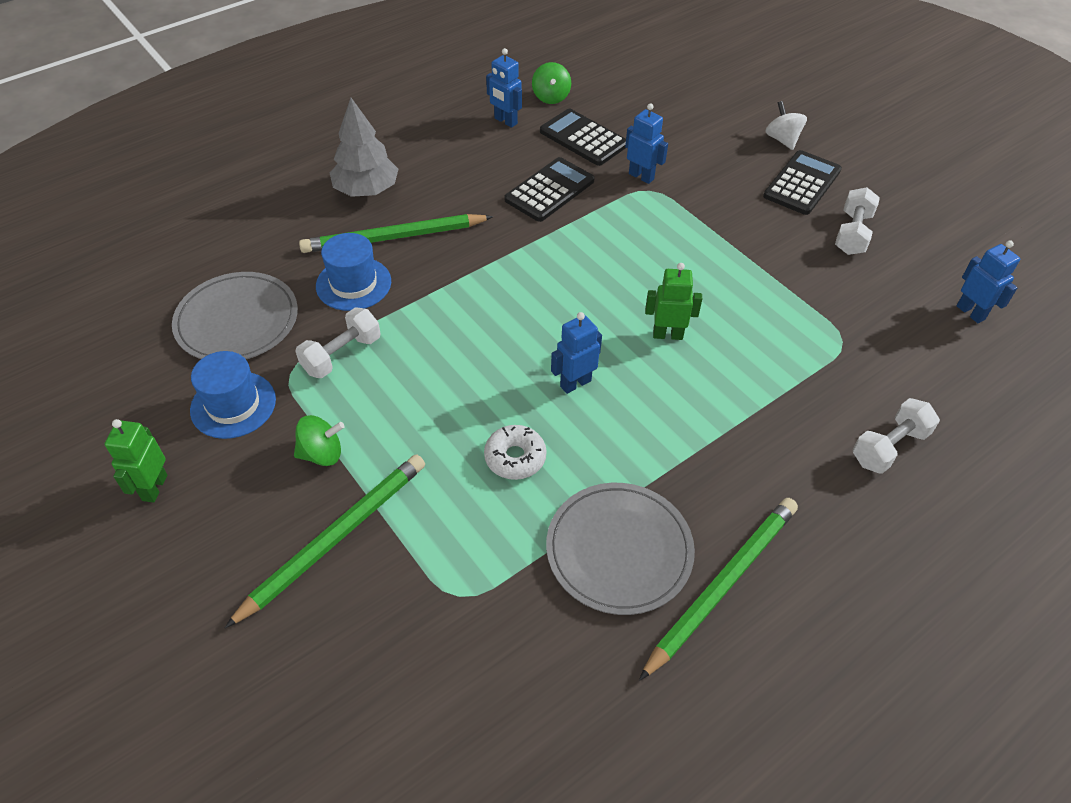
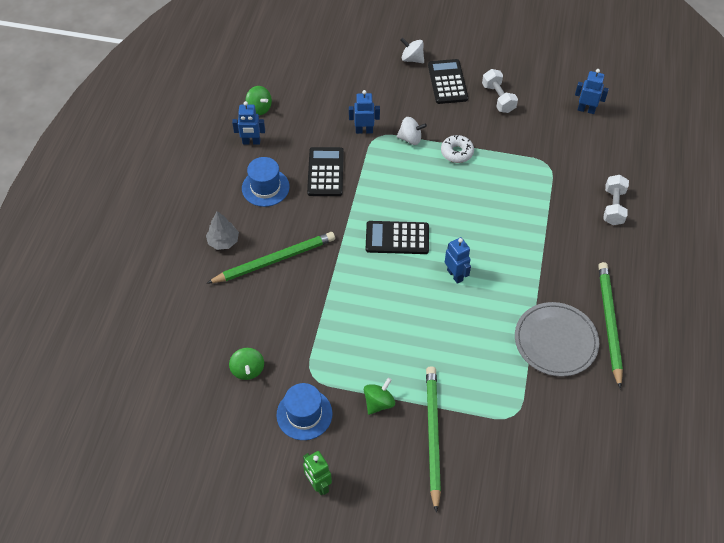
camera: 40 degrees left, 5 degrees up
grey plate [172,272,298,359] -> green spinning top [229,348,264,380]
white dumbbell [296,307,381,378] -> none
green pencil [299,214,493,253] -> green pencil turned 150 degrees counterclockwise [207,232,335,283]
blue hat [316,233,391,311] -> blue hat moved to [242,157,290,207]
grey tree [330,98,398,197] -> grey tree [206,211,239,250], size x0.66
white donut [484,425,547,480] -> white donut moved to [441,135,474,163]
black calculator [540,109,626,166] -> black calculator moved to [366,221,429,254]
blue robot [551,312,602,394] -> blue robot turned 135 degrees clockwise [445,237,471,284]
green robot [645,263,702,340] -> none
none -> white spinning top [397,117,427,145]

